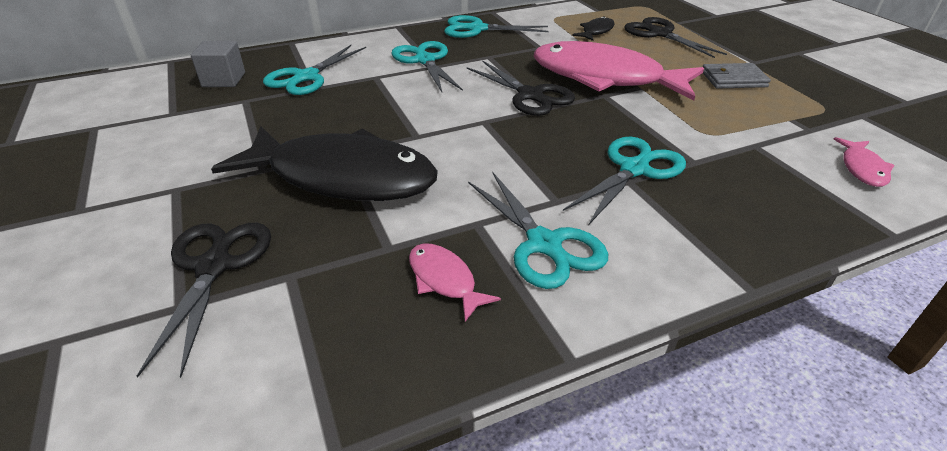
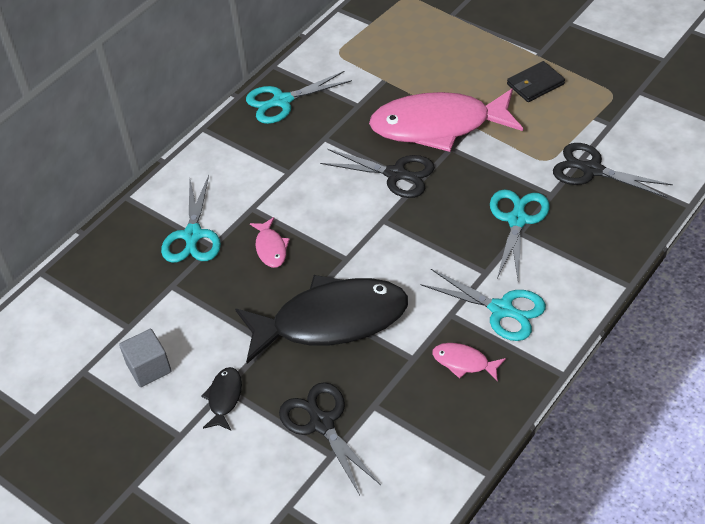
camera: 25 degrees left, 10 degrees up
grey cube [191,41,245,87] -> grey cube moved to [119,329,172,387]
turquoise scissors [391,41,463,92] -> none
black fish [572,17,615,41] -> black fish moved to [201,367,242,430]
black scissors [624,17,727,58] -> black scissors moved to [553,143,673,198]
grey wallet [703,63,771,89] -> black wallet [507,61,565,102]
pink fish [834,137,894,187] -> pink fish moved to [250,217,290,268]

